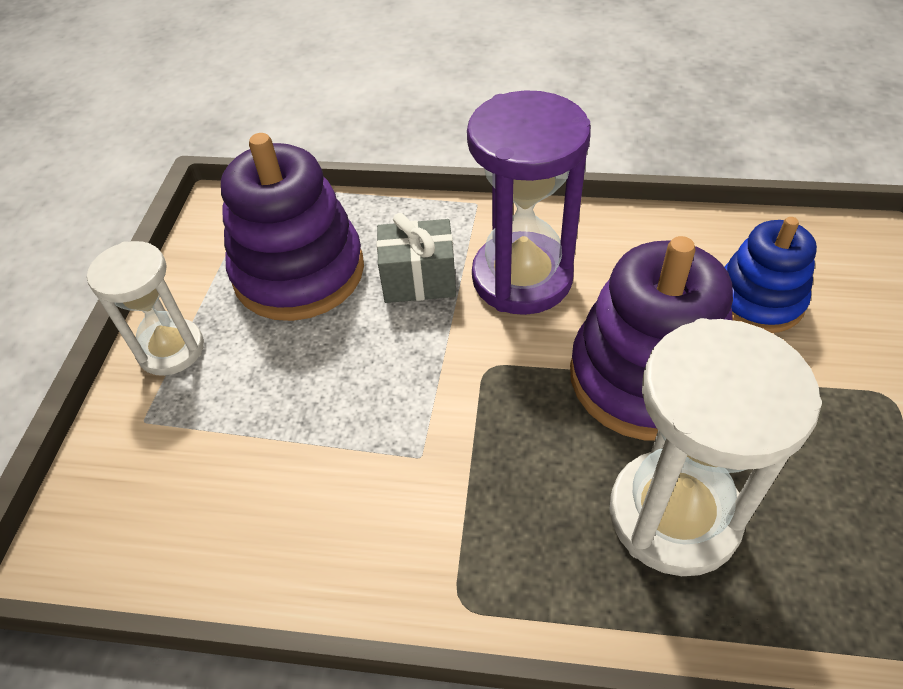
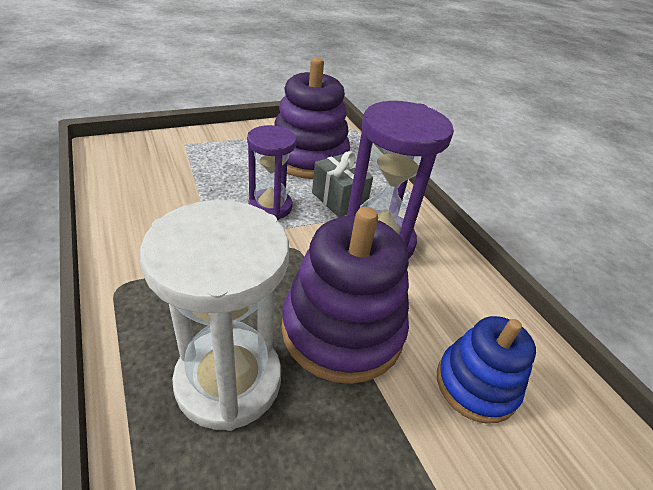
camera: 50 degrees right, 10 degrees down
white hourglass [87,241,204,376] -> none
none -> purple hourglass [247,125,297,220]

